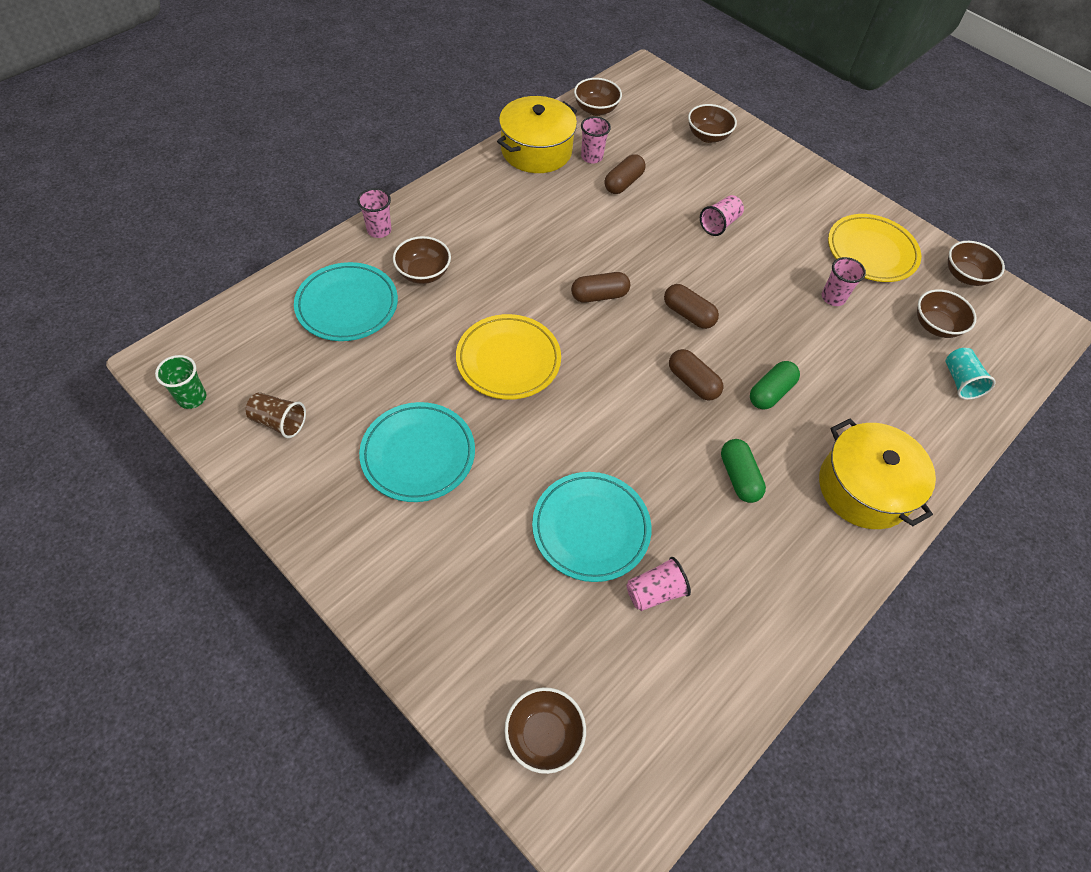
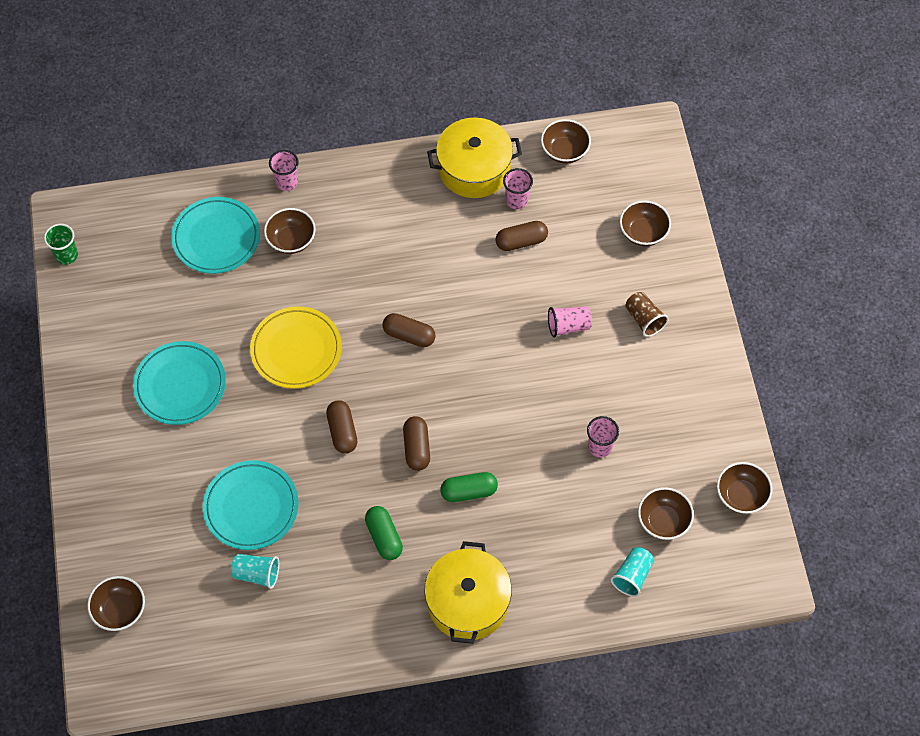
camera: 40 degrees right, 5 degrees up
brown cup [246,392,306,438] -> brown cup moved to [625,292,669,337]
pink cup [626,557,691,611] -> turquoise cup [231,554,279,589]
brown capsule [664,284,719,329] -> brown capsule moved to [326,400,357,454]
green capsule [721,439,766,503] -> green capsule turned 45 degrees counterclockwise [365,506,403,560]
yellow plate [828,214,921,282] -> none

